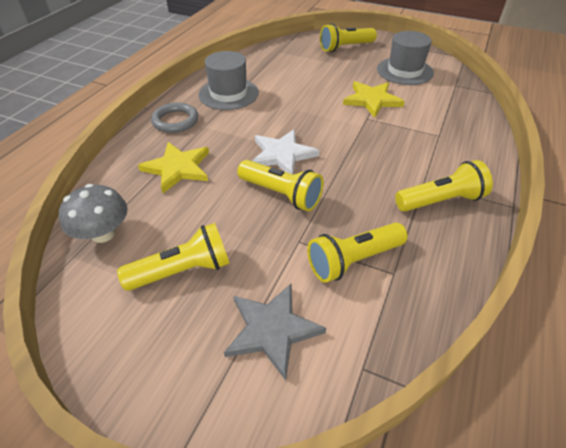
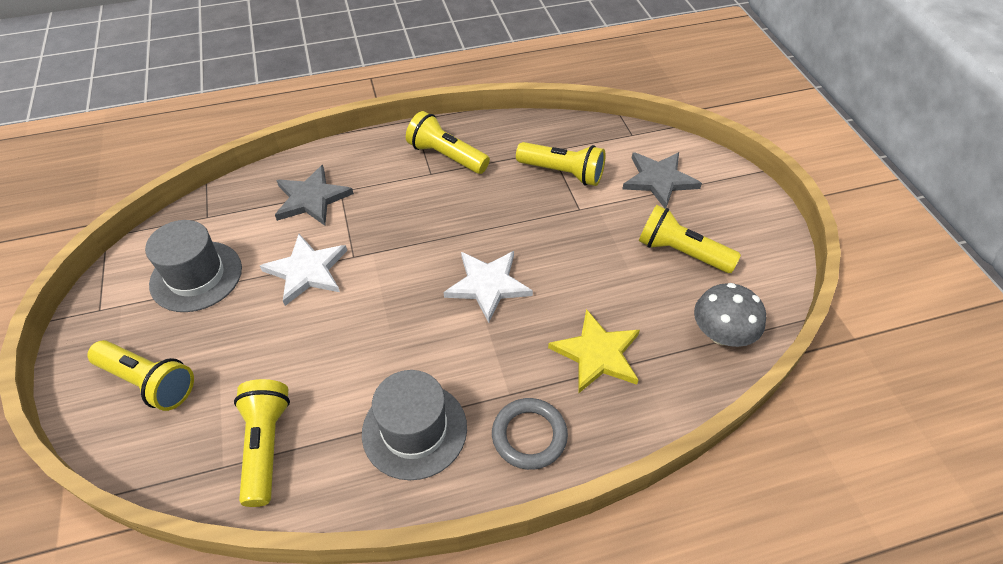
camera: 130 degrees left, 5 degrees up
yellow flashlight [237,160,324,212] -> yellow flashlight moved to [234,379,290,507]
yellow star [343,81,405,118] -> white star [260,234,347,306]
none -> grey star [275,165,354,226]

